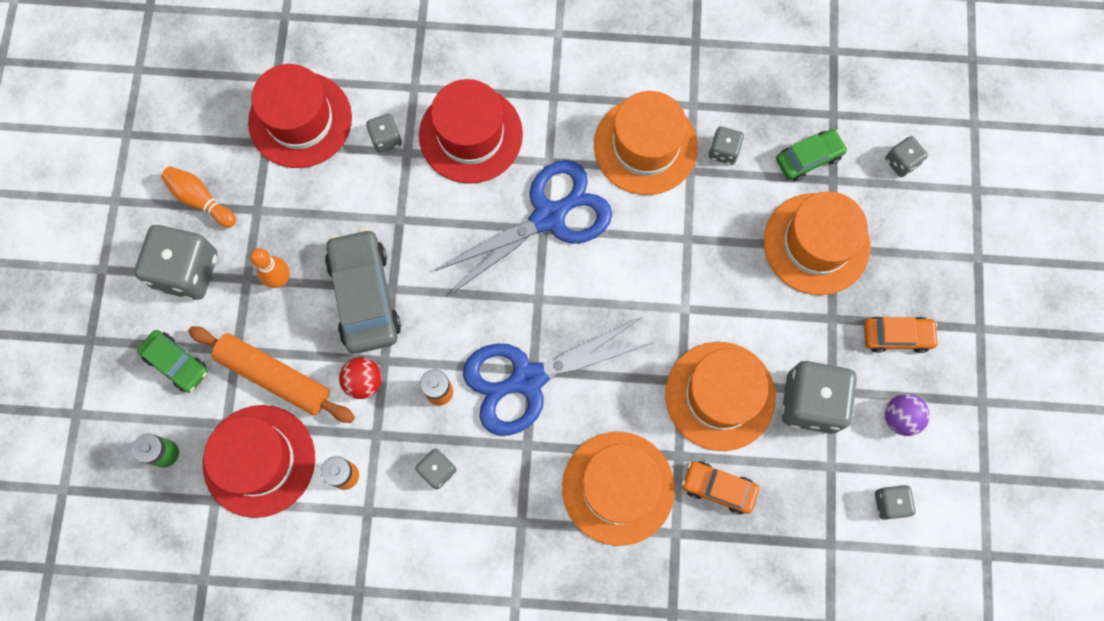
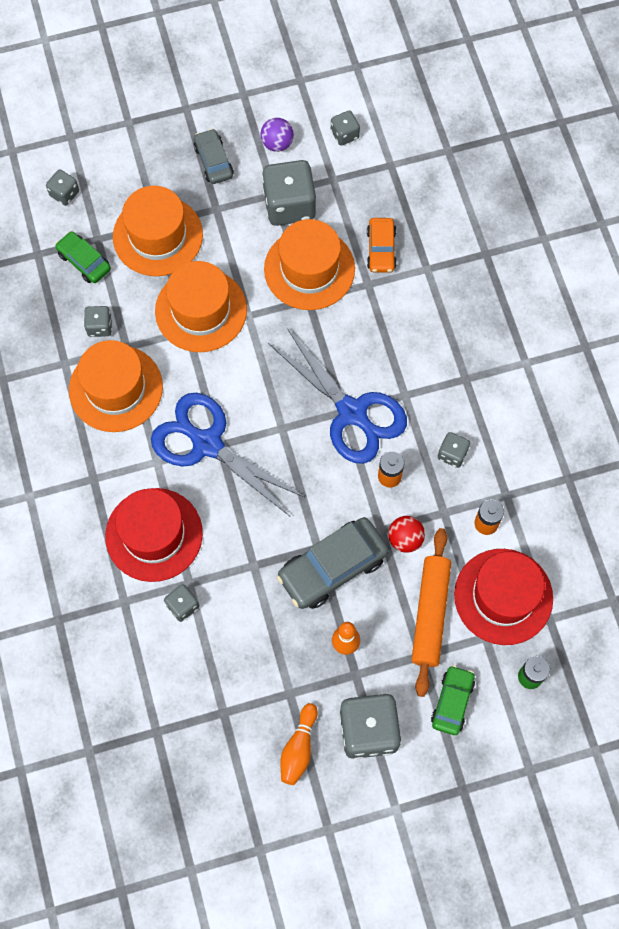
camera: 110 degrees left, 5 degrees down
red hat [248,64,352,168] -> none
orange hat [562,432,675,546] -> orange hat moved to [155,261,247,352]
orange car [864,316,939,353] -> grey car [194,129,233,184]

